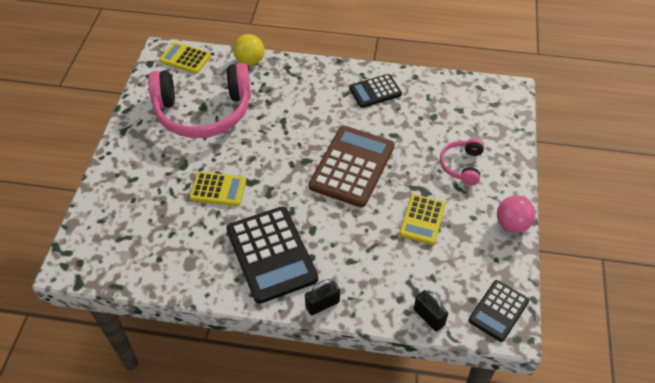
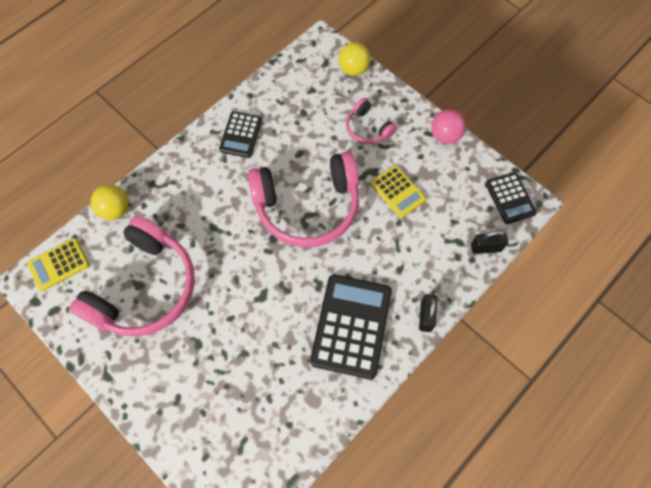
camera: 55 degrees left, 15 degrees up
yellow calculator [189,172,246,206] -> none
black calculator [226,207,318,304] -> black calculator turned 90 degrees counterclockwise [310,275,392,379]
brown calculator [309,126,394,208] -> pink headphones [248,152,359,247]
none -> yellow ball [339,42,371,76]

